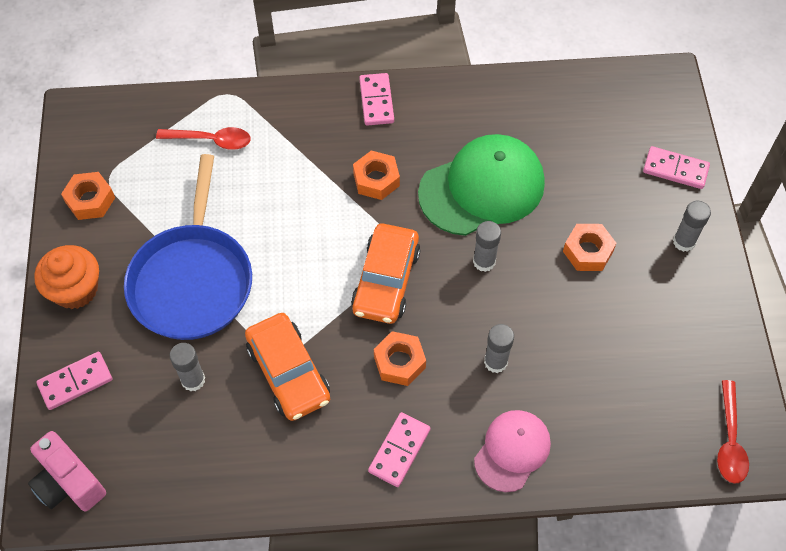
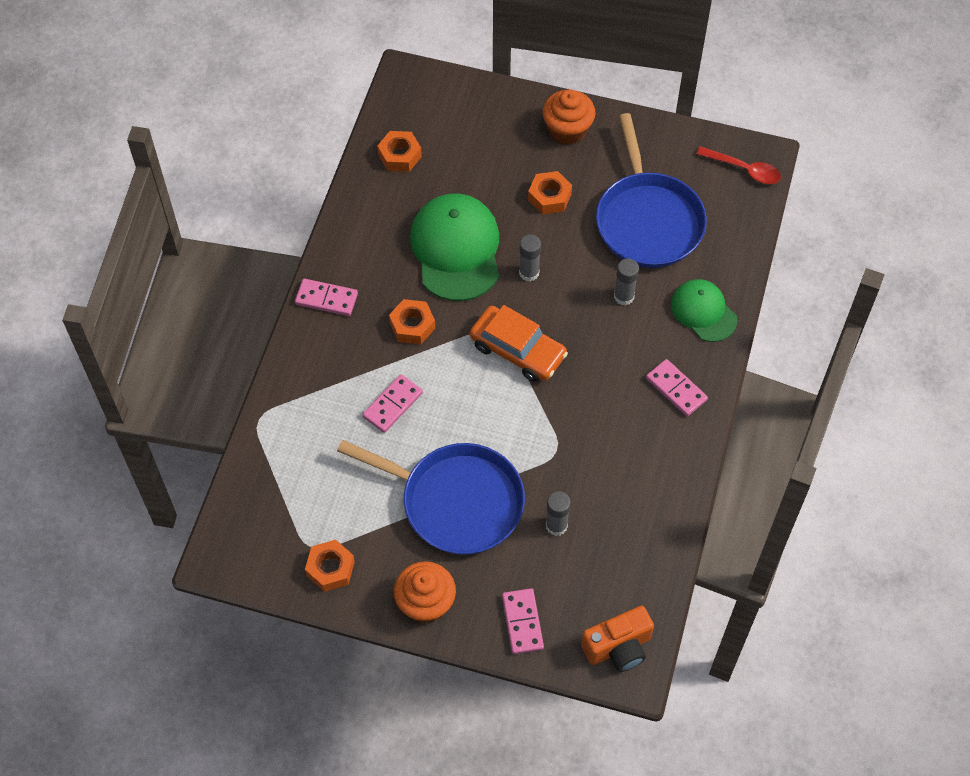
camera: 70 degrees left, 0 degrees up
pink camera [28,431,106,512] -> orange camera [581,606,654,672]
red spoon [156,127,251,150] -> none
orange car [245,313,330,421] -> none
orange nut [374,331,426,386] -> orange nut moved to [377,131,422,172]
pink cap [474,410,551,492] -> green cap [671,279,737,342]
pink domino [643,146,710,189] -> pink domino moved to [362,374,423,433]
grey glue stick [673,201,711,252] -> orange cupcake [542,89,596,145]
none -> blue pan [596,113,707,268]

